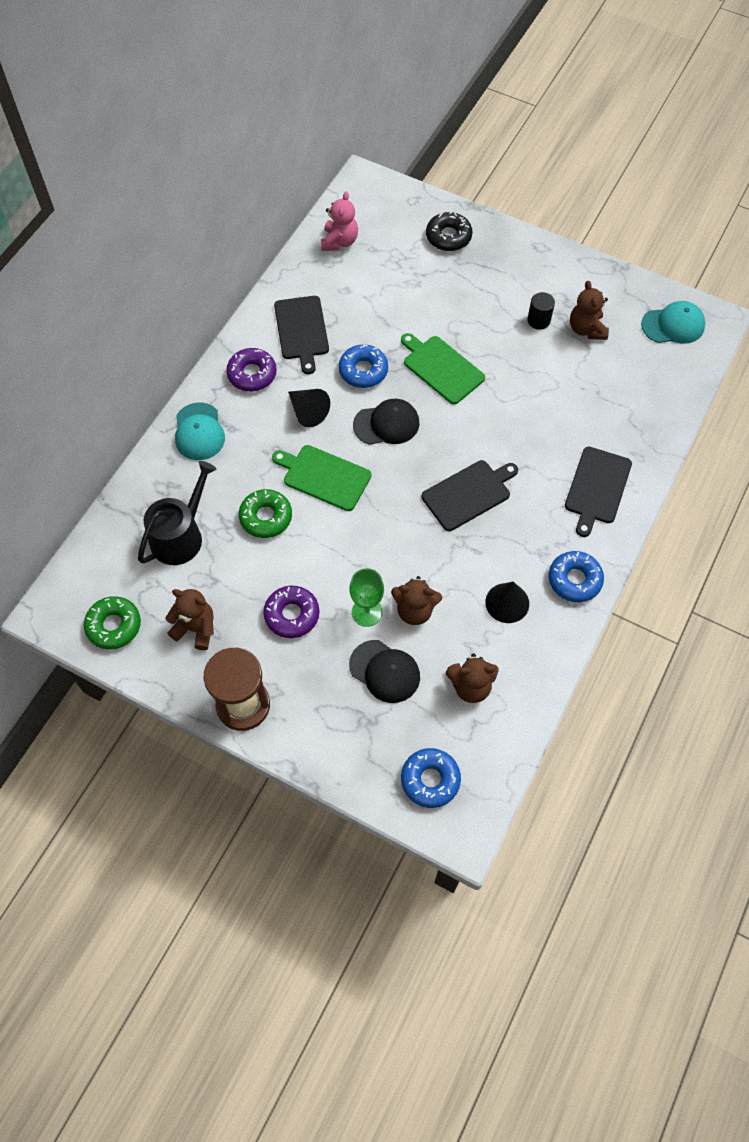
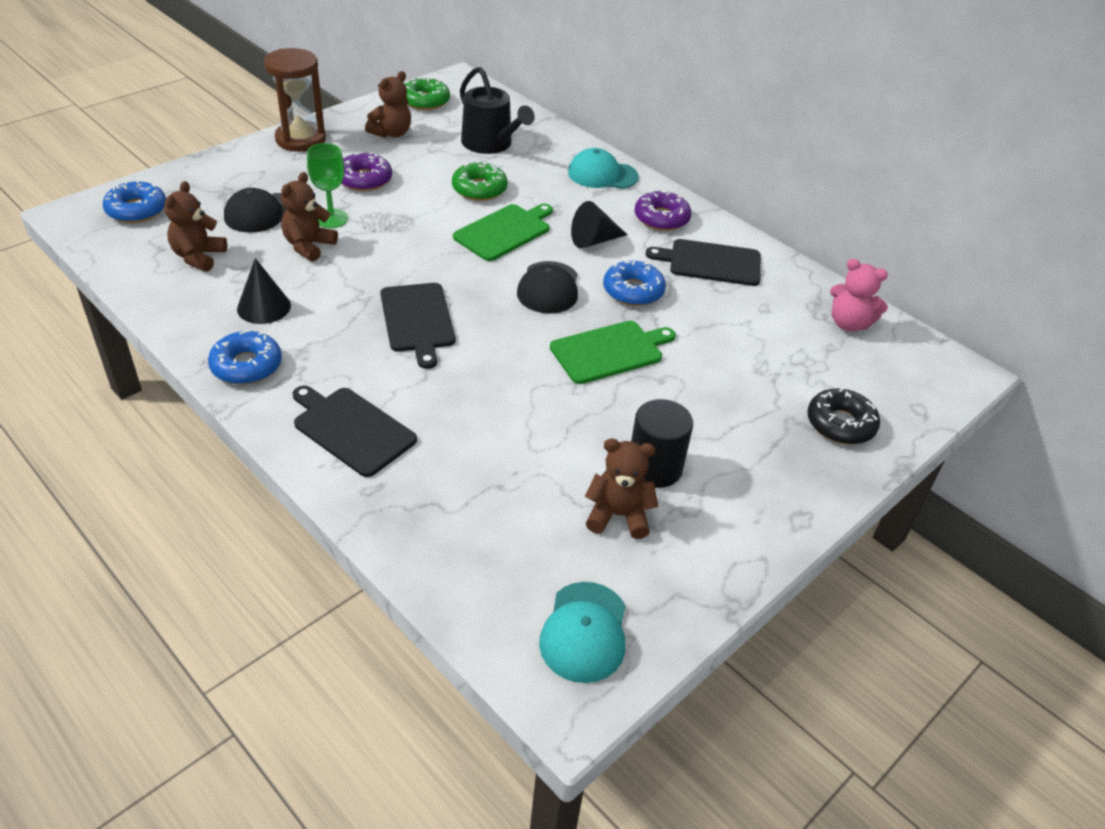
camera: 105 degrees right, 20 degrees down
black cylinder [527,292,555,329] -> black cylinder [631,399,693,488], size x1.53

